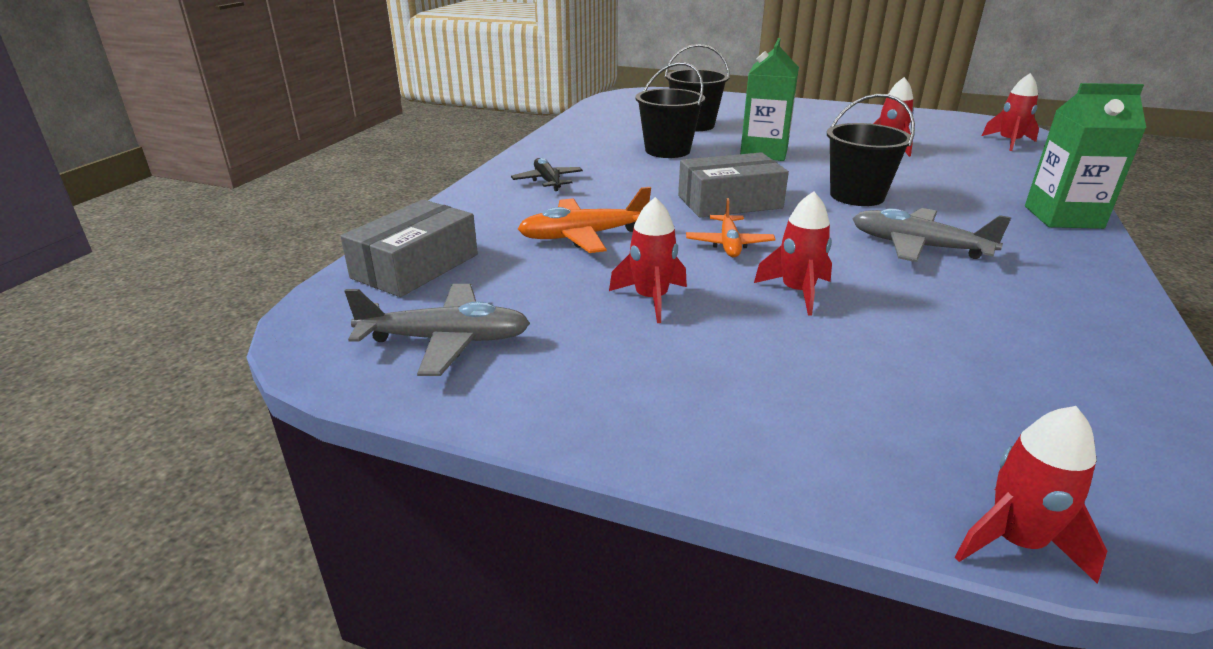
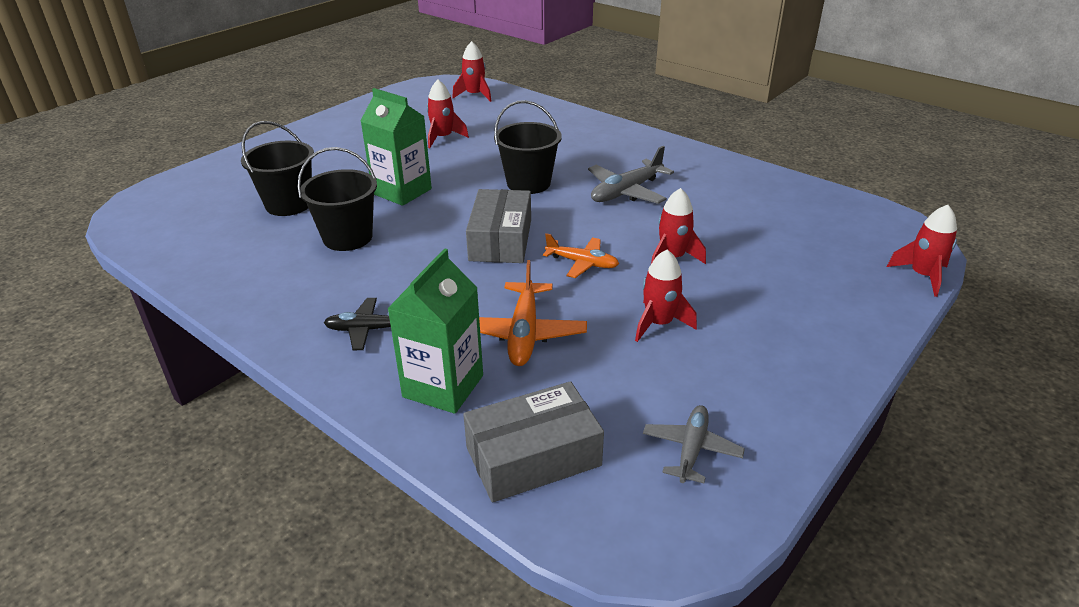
camera: 70 degrees left, 5 degrees up
grey box [341,199,478,297] -> grey box turned 75 degrees counterclockwise [463,381,604,502]
grey plane [344,284,530,376] -> grey plane [643,405,745,483], size x0.67
green carton [1025,83,1146,229] -> green carton moved to [387,248,483,414]

